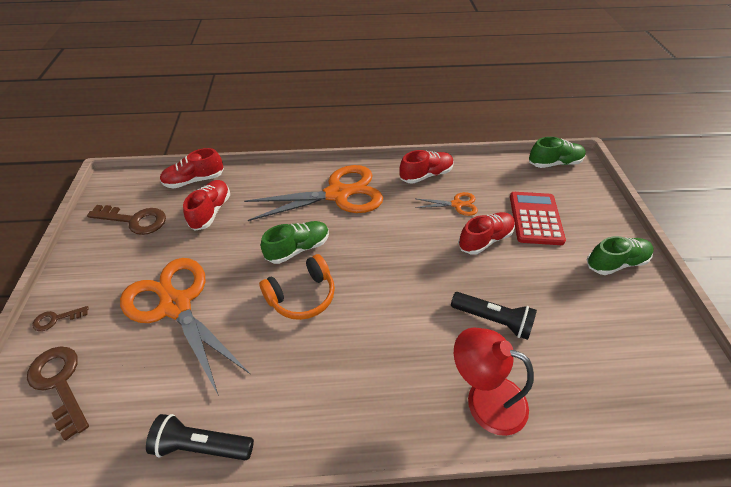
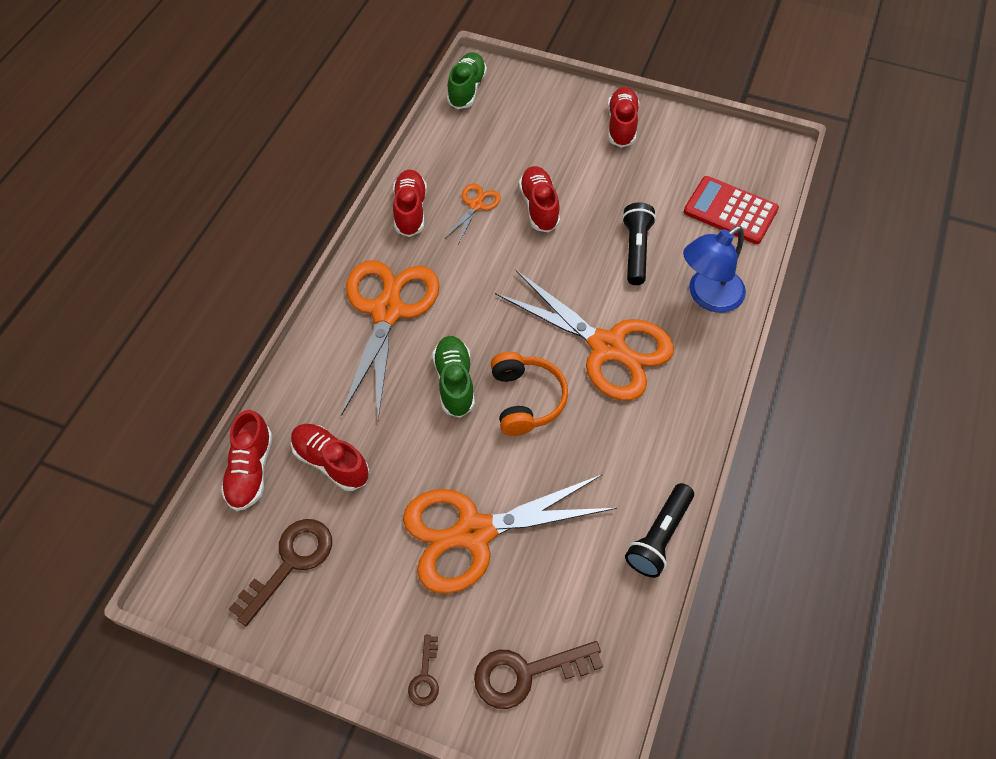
camera: 65 degrees left, 10 degrees up
black flashlight [451,292,537,340] -> black flashlight turned 45 degrees counterclockwise [622,203,656,285]
red lamp [454,327,534,436] -> blue lamp [683,226,746,313]
red calculator [510,192,566,245] -> red calculator moved to [684,176,779,244]
green shoe [586,236,654,275] -> red shoe [608,87,639,148]
none -> orange scissors [495,270,674,401]

